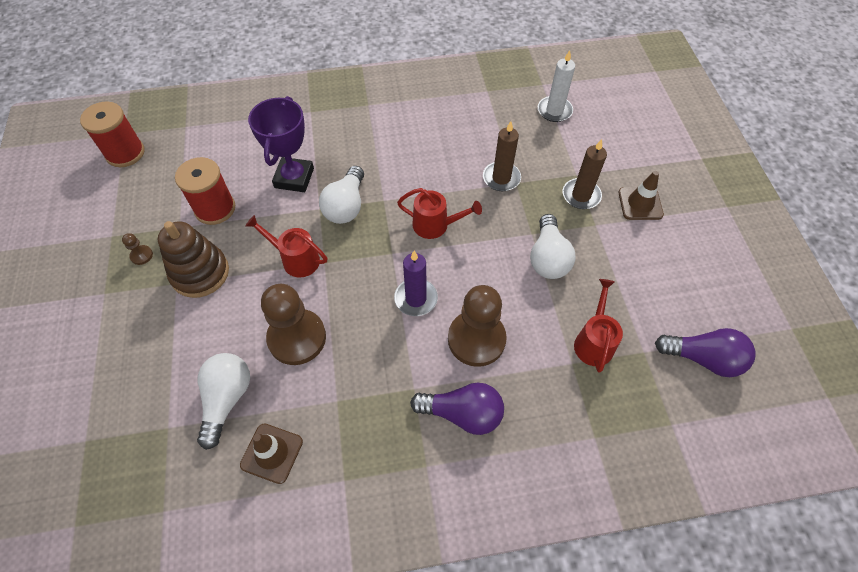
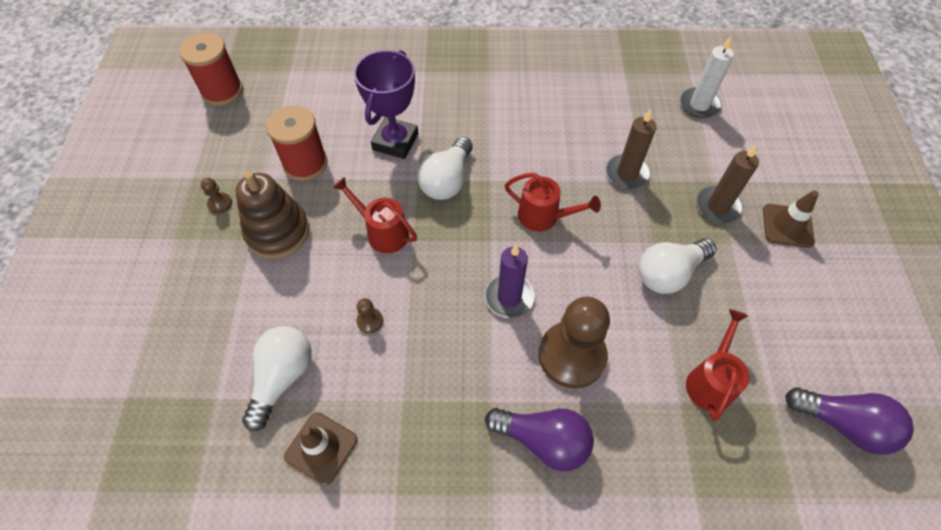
camera: 10 degrees right, 0 degrees up
brown pawn [261,284,326,365] -> brown pawn [356,298,383,333], size x0.40
white light bulb [530,214,576,279] -> white light bulb turned 45 degrees clockwise [639,238,716,294]

